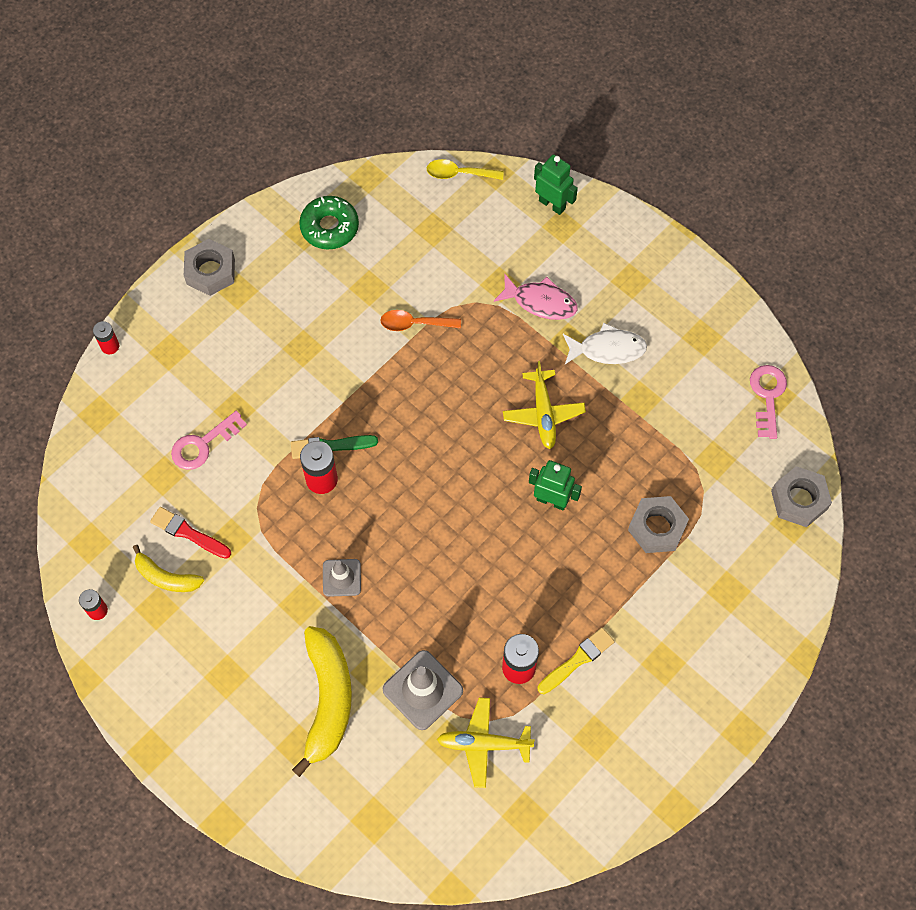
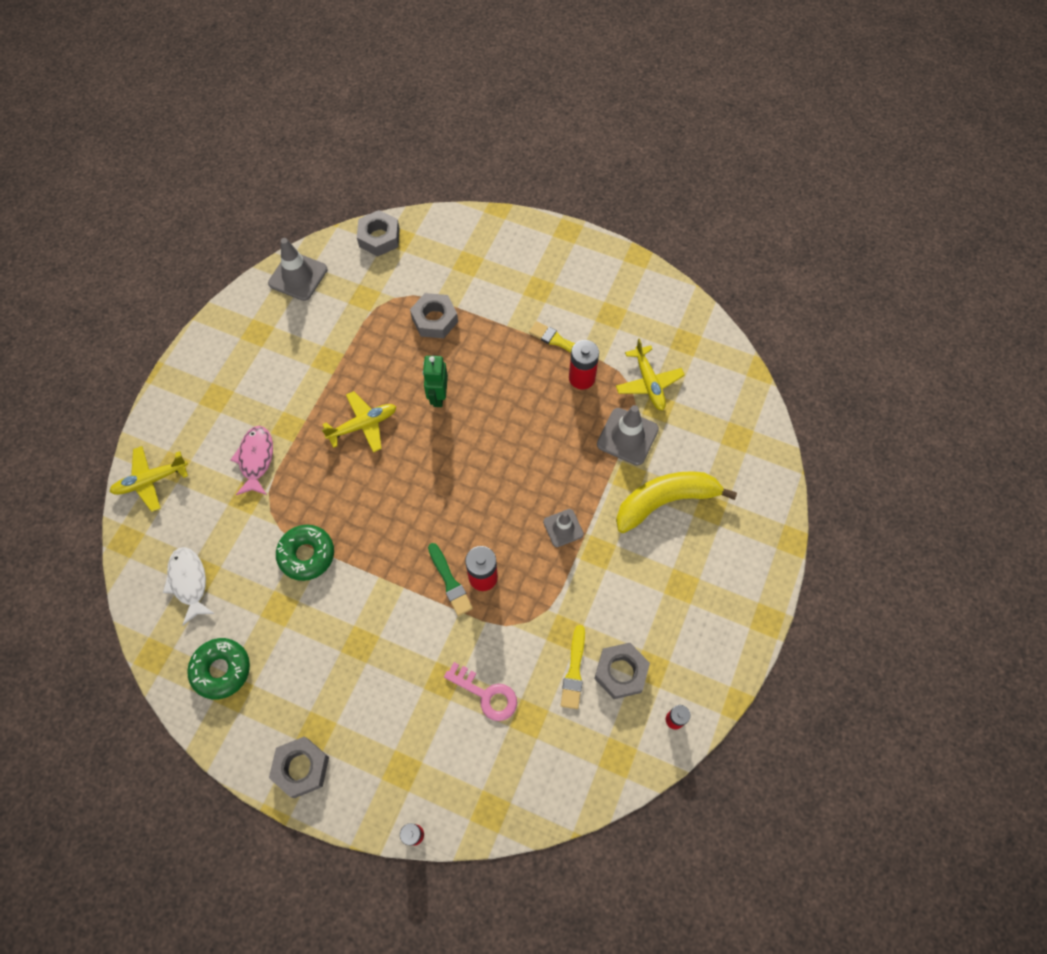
camera: 110 degrees left, 0 degrees up
yellow banana [133,545,204,592] -> grey nut [594,643,650,699]
red brush [150,507,231,559] -> yellow brush [561,625,585,709]
orange spoon [380,310,461,331] -> green donut [276,525,334,581]
yellow spoon [427,159,504,180] -> none
green robot [534,154,578,215] -> yellow plane [109,446,188,512]
white fish [563,323,647,364] -> white fish moved to [163,547,215,625]
pink key [750,365,787,439] -> grey traffic cone [268,238,327,301]

